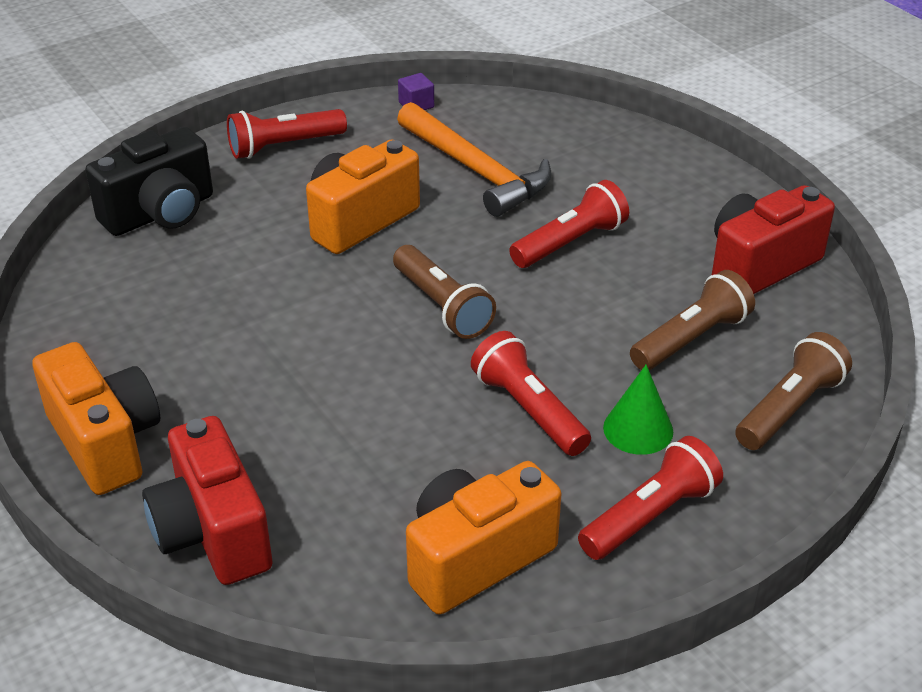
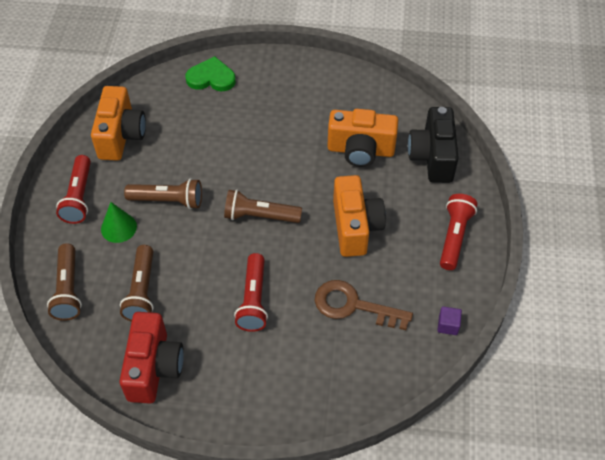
camera: 130 degrees right, 15 degrees up
orange camera [32,342,160,495] -> orange camera moved to [327,109,398,167]
red camera [142,416,272,585] -> green heart [186,56,236,91]
orange hammer [397,102,552,217] -> brown key [315,280,413,330]
red flashlight [471,331,591,456] -> brown flashlight [124,179,202,209]

